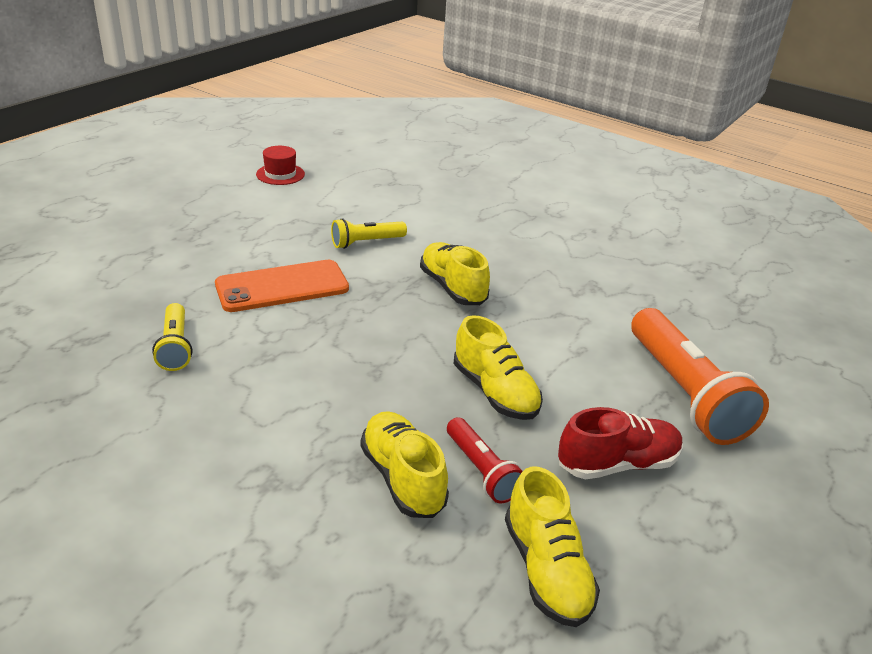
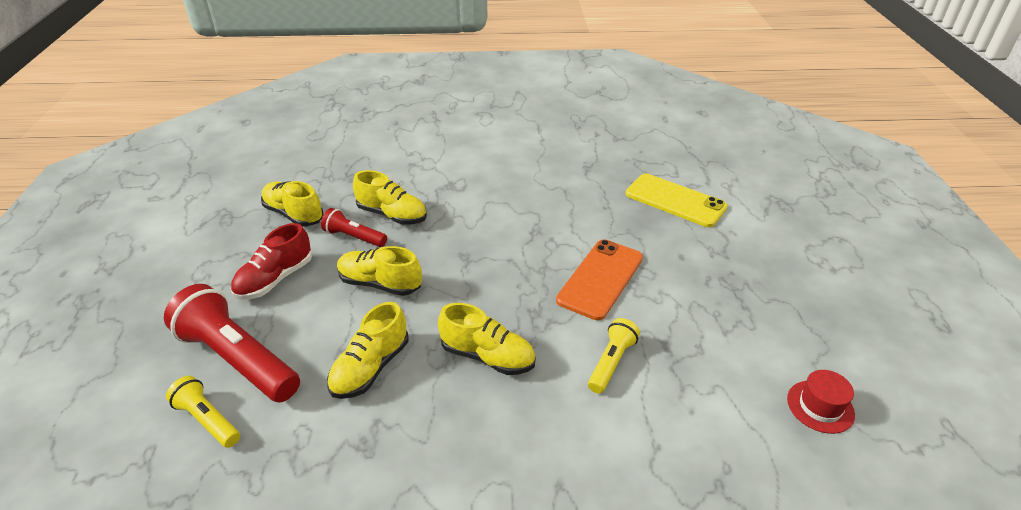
camera: 145 degrees right, 5 degrees up
yellow flashlight [152,303,192,371] -> yellow flashlight moved to [166,376,240,448]
orange flashlight [631,308,769,445] -> red flashlight [164,284,300,402]
none -> yellow shoe [327,302,408,399]
none -> yellow phone [626,174,728,227]

